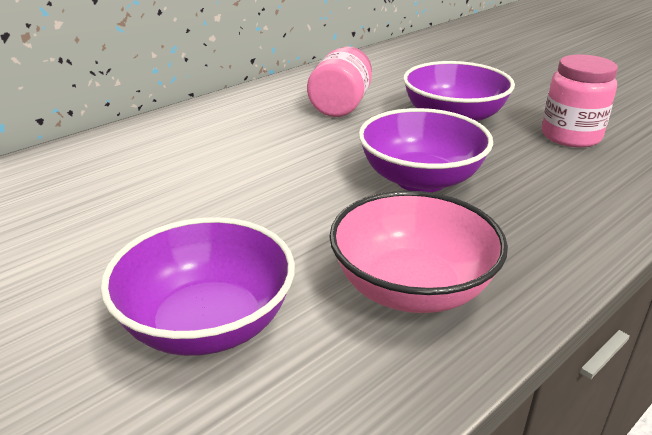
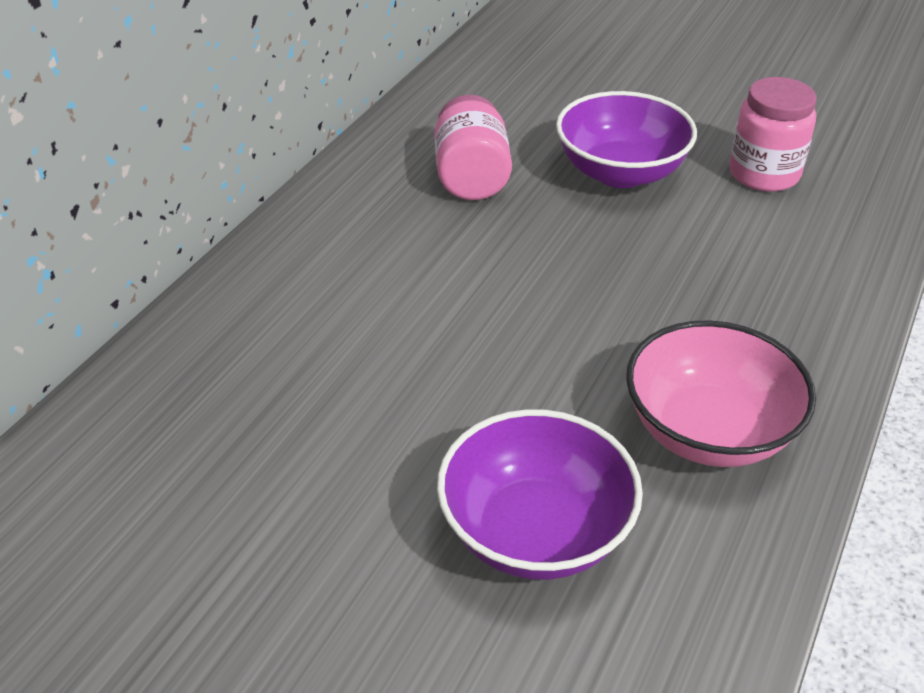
camera: 20 degrees left, 10 degrees up
purple bowl [359,108,493,192] -> none

